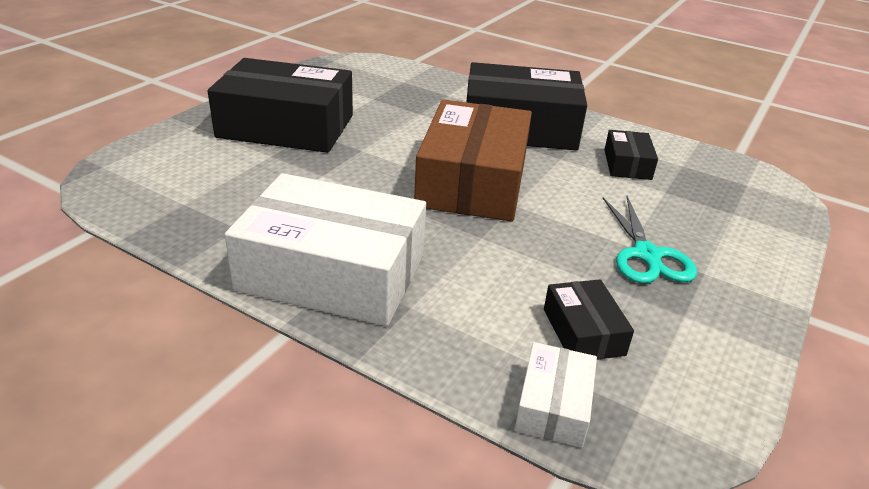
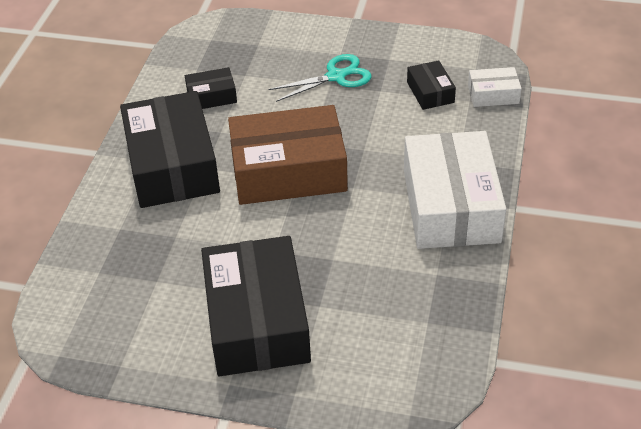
camera: 105 degrees left, 10 degrees up
black box [544,279,634,360] -> black box turned 75 degrees counterclockwise [407,60,456,110]

